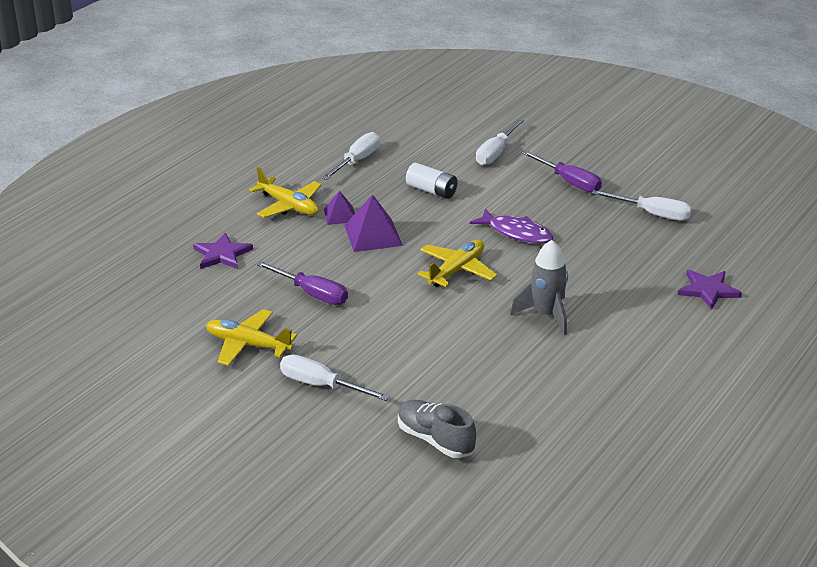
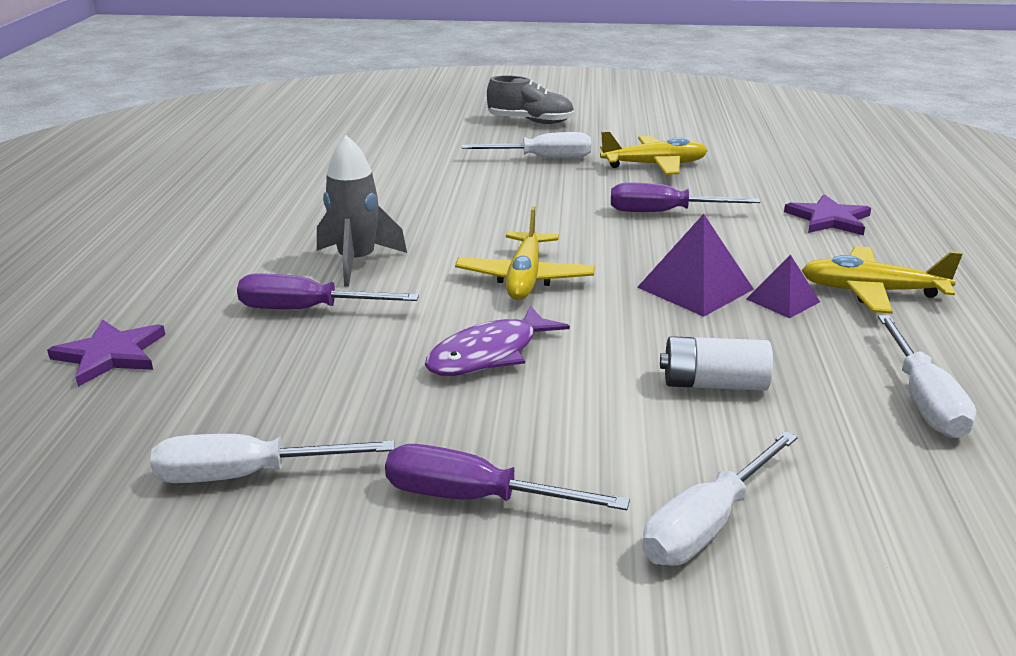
camera: 150 degrees right, 5 degrees down
grey shoe [398,400,476,458] -> grey shoe moved to [487,75,574,124]
purple fish [470,208,553,244] -> purple fish turned 45 degrees counterclockwise [425,305,570,376]
white screwdriver [476,119,524,166] -> white screwdriver turned 135 degrees counterclockwise [642,431,798,566]
none -> purple screwdriver [237,274,419,309]

